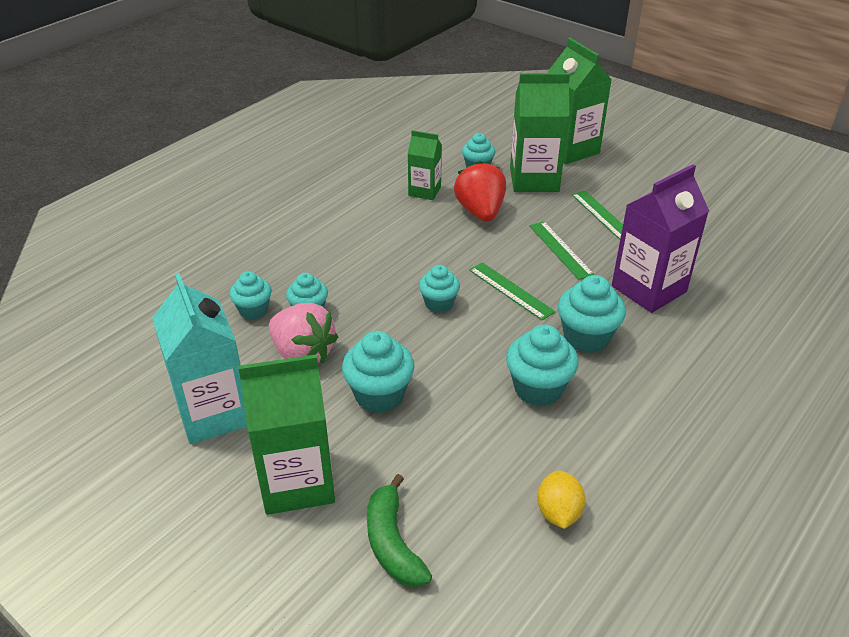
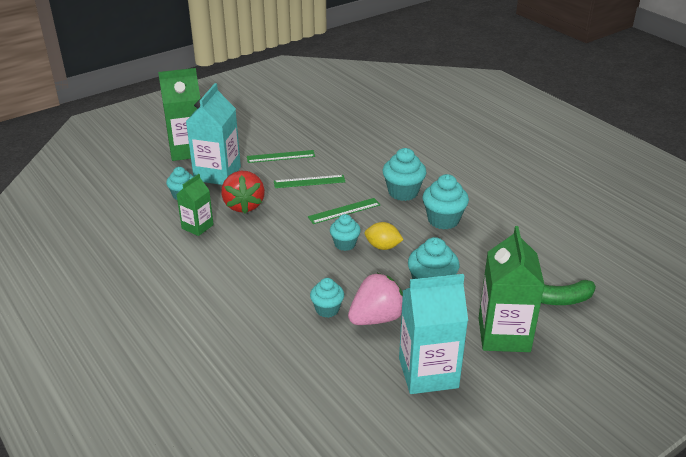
camera: 75 degrees left, 5 degrees down
turquoise cupcake [230,271,272,320] -> none
red strawberry [454,161,506,222] -> red strawberry turned 105 degrees counterclockwise [221,171,265,214]
green carton [510,73,570,192] -> turquoise carton [186,83,241,185]
yellow lemon [537,470,585,529] -> yellow lemon moved to [365,222,404,250]
purple carton [612,164,709,313] -> none

